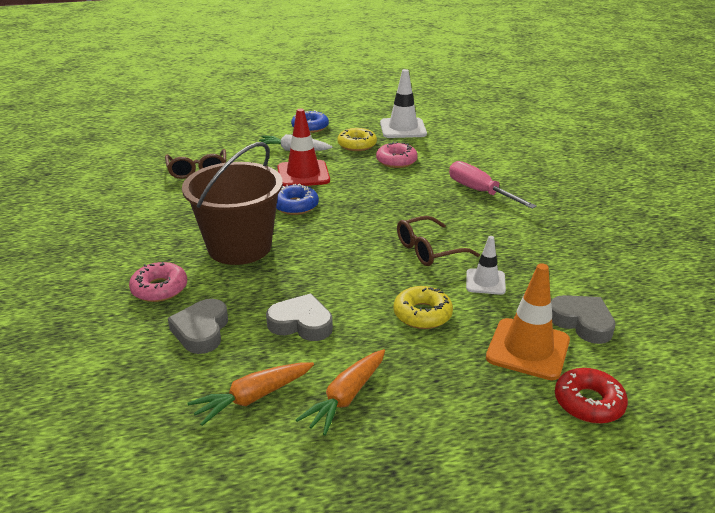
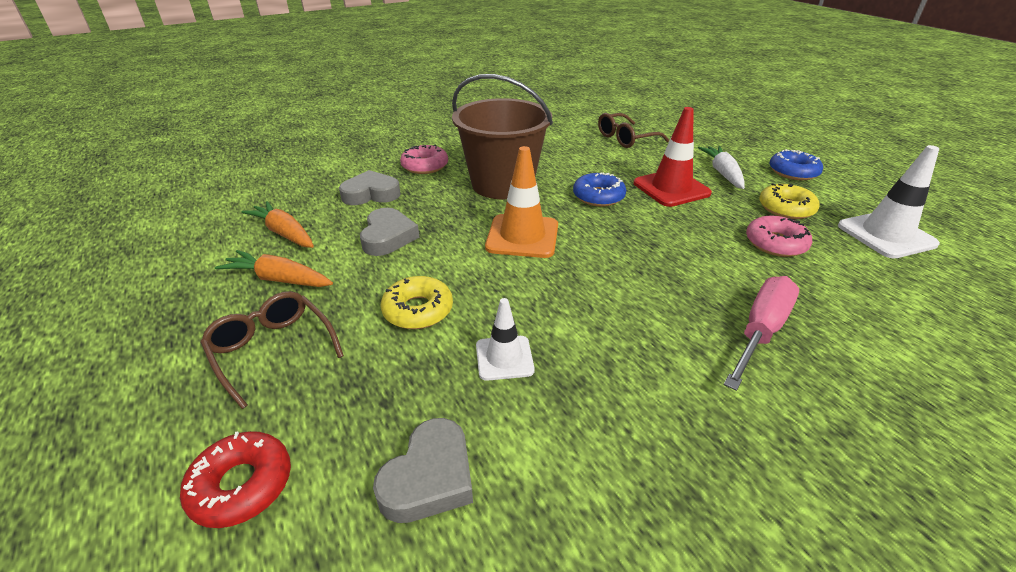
camera: 75 degrees right, 5 degrees up
brown glasses [397,216,480,266] -> brown glasses moved to [200,291,344,409]
orange traffic cone [486,263,570,380] -> orange traffic cone moved to [485,146,558,258]

